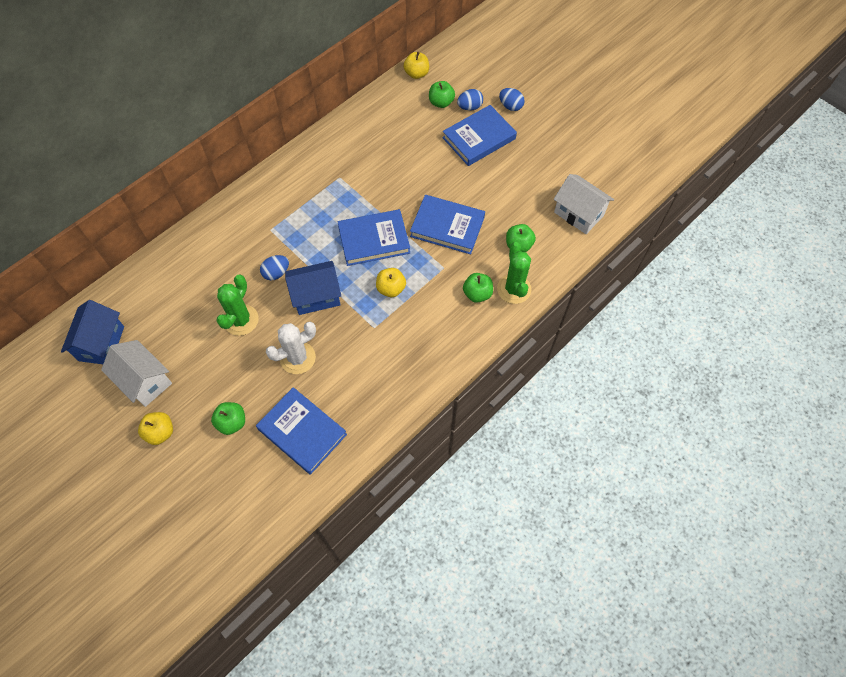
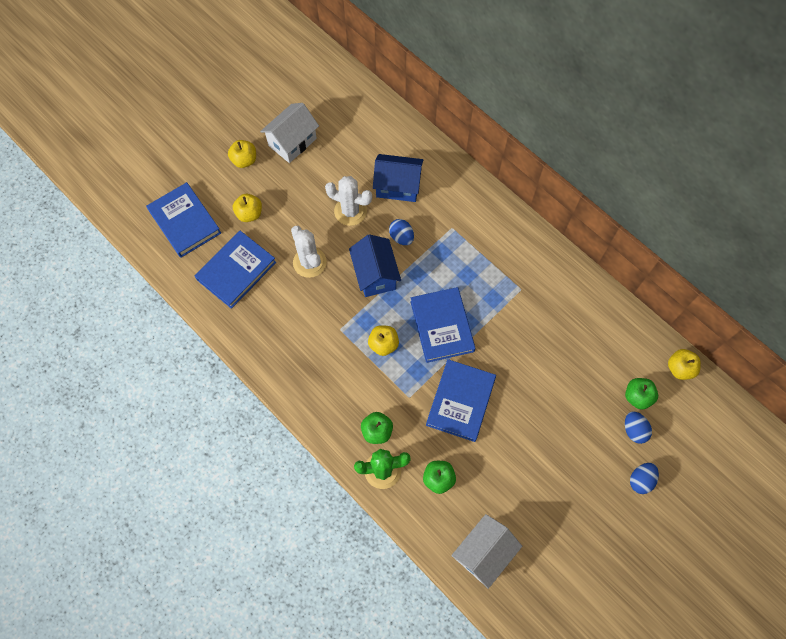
camera: 90 degrees right, 5 degrees up
blue house [61,300,124,364] -> blue house moved to [373,154,423,202]
green apple [211,402,245,435] -> yellow apple [233,194,262,222]
green cactus [216,275,259,336] -> white cactus [325,176,372,226]
blue book [442,105,517,166] -> blue book moved to [146,182,221,258]

